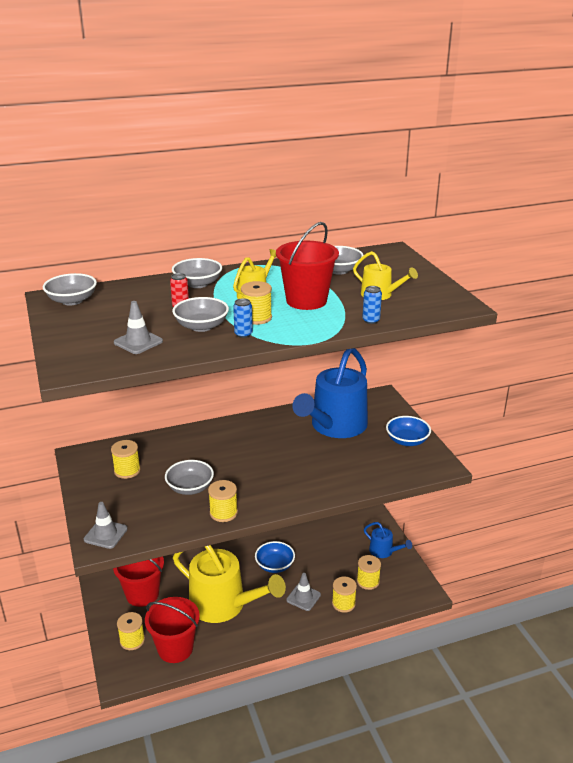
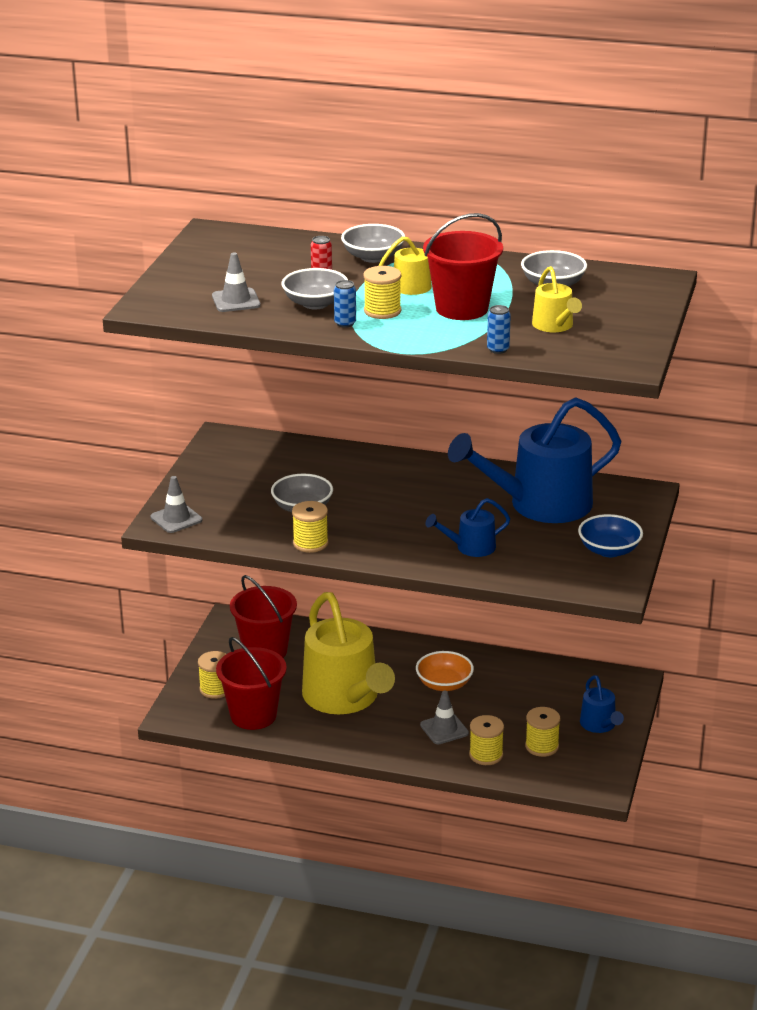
camera: 35 degrees right, 0 degrees up
grey bowl [43,273,97,305] -> none
yellow spool [111,440,141,479] -> none
blue bowl [255,541,295,573] -> orange bowl [416,651,474,691]
none -> blue watering can [425,498,510,557]

